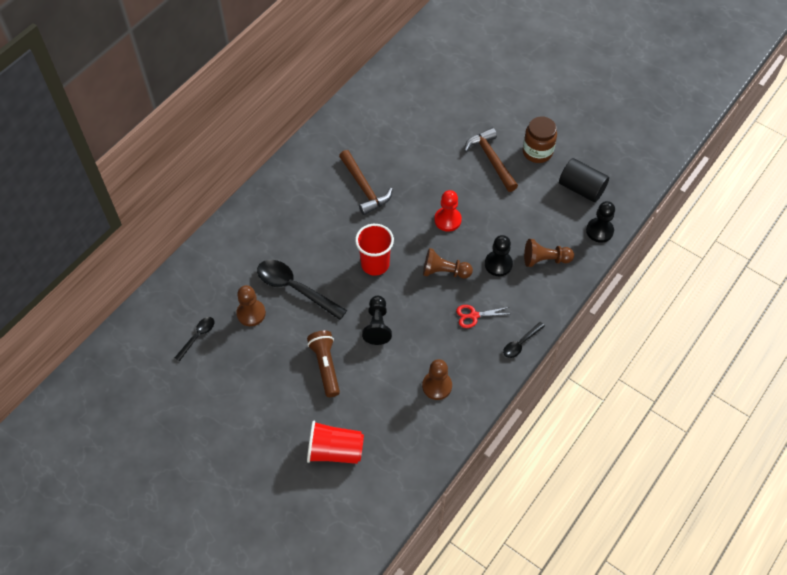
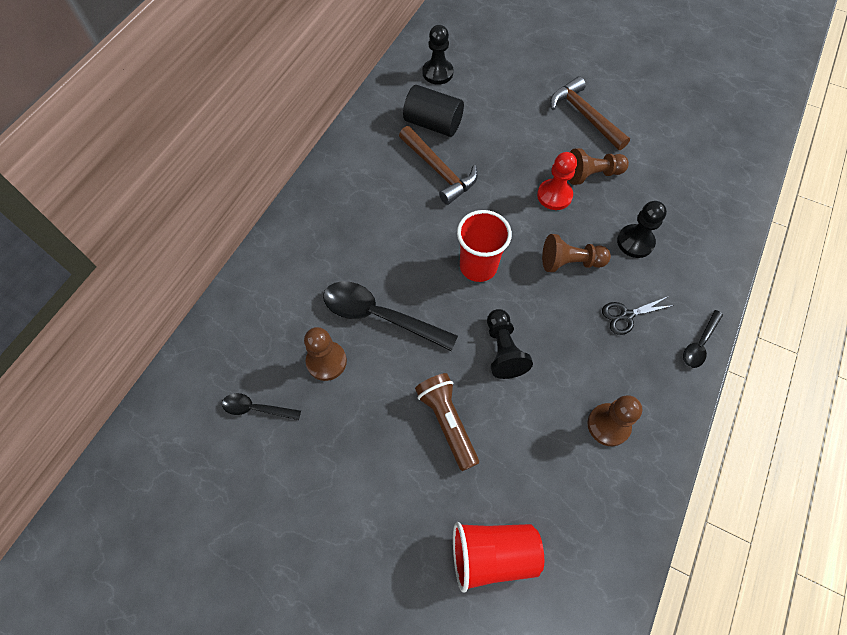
camera: 10 degrees left, 5 degrees up
black spoon [175,317,214,361] -> black spoon turned 105 degrees counterclockwise [222,393,301,420]
red scissors [456,305,509,328] -> black scissors [602,296,674,335]
brown jar [523,116,557,163] -> none
brown pawn [524,239,574,267] -> brown pawn moved to [569,148,629,185]
black cylinder [559,158,609,202] -> black cylinder moved to [403,85,464,137]
black pawn [586,201,615,243] -> black pawn moved to [422,25,454,85]

